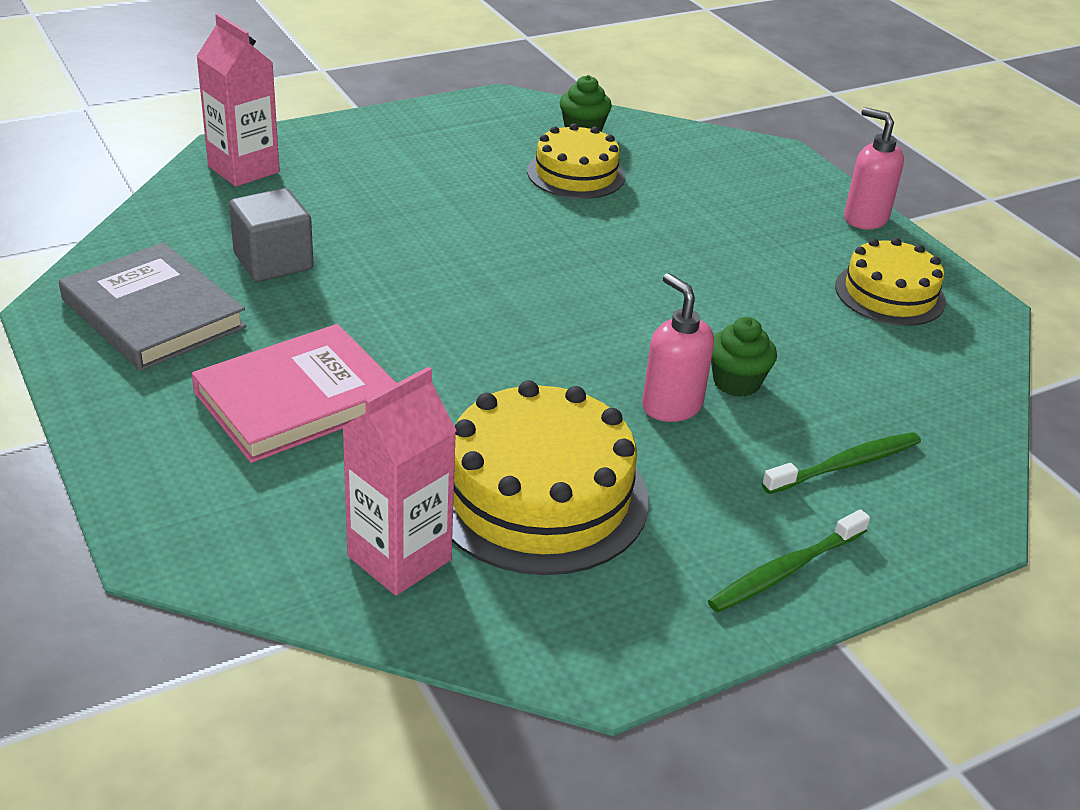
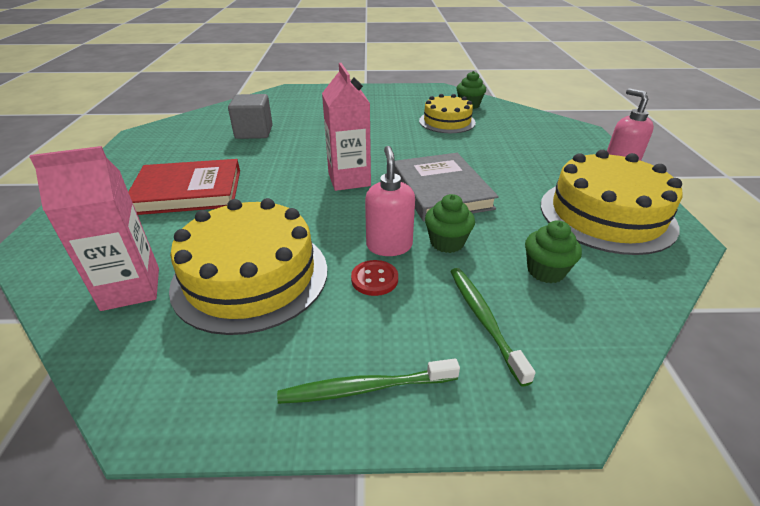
camera: 30 degrees right, 0 degrees up
grey book [59,242,246,371] -> grey book moved to [395,153,499,221]
pink book [192,324,396,463] -> red book [128,159,240,215]
pink carton [196,14,280,187] -> pink carton moved to [322,63,371,191]
green toothbrush [762,432,921,494] -> green toothbrush turned 105 degrees counterclockwise [450,268,536,387]
yellow cake [835,238,946,326] -> yellow cake [541,150,682,255], size x1.60
none -> red button [351,260,398,296]
none -> green cupcake [525,220,582,283]

